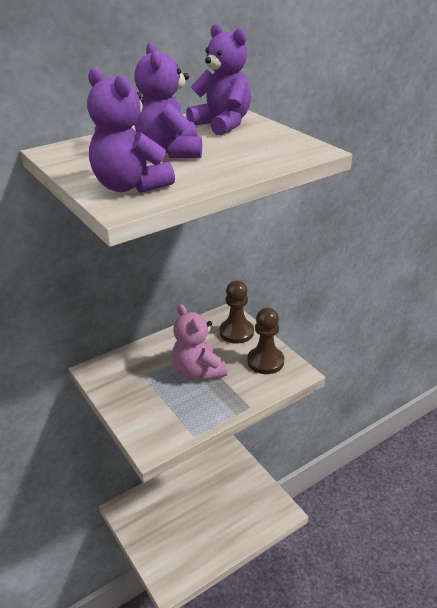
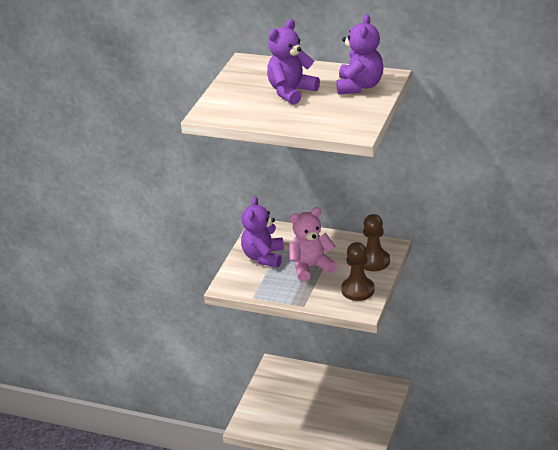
camera: 55 degrees right, 0 degrees up
purple teddy bear [87,68,175,193] -> purple teddy bear moved to [241,197,284,268]
pink teddy bear [172,304,227,381] -> pink teddy bear turned 45 degrees clockwise [289,207,337,282]

